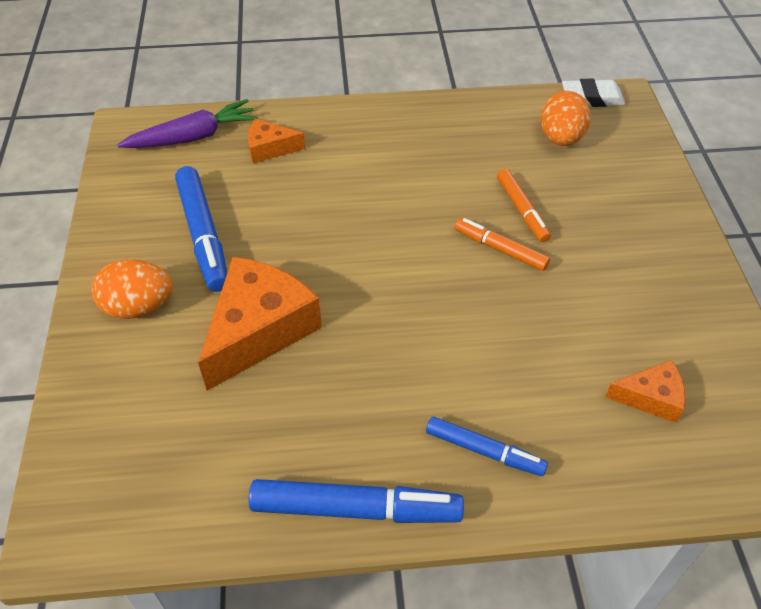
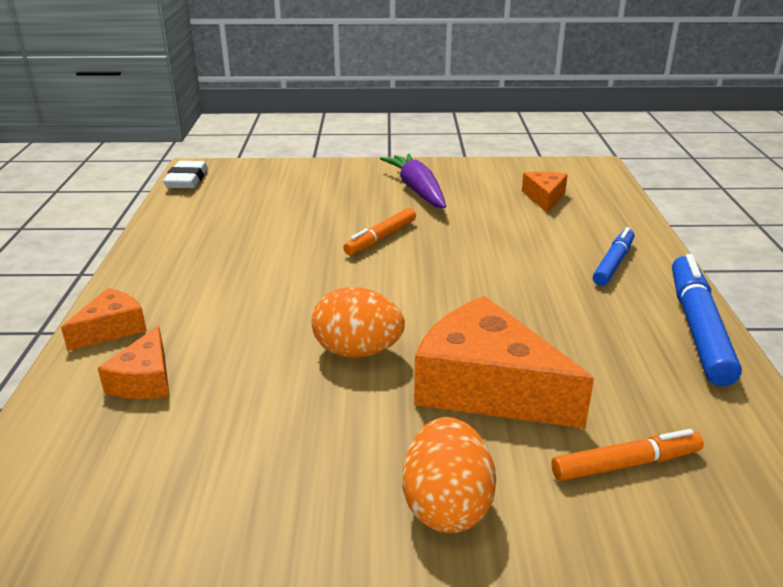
camera: 85 degrees left, 20 degrees down
purple carrot [117,99,258,148] -> purple carrot moved to [380,153,446,208]
blue marker [175,166,227,292] -> none
orange marker [497,169,551,242] -> orange marker moved to [551,429,704,481]
orange egg [540,91,591,146] -> orange egg moved to [311,287,405,358]
none -> orange cheese [61,288,147,351]

